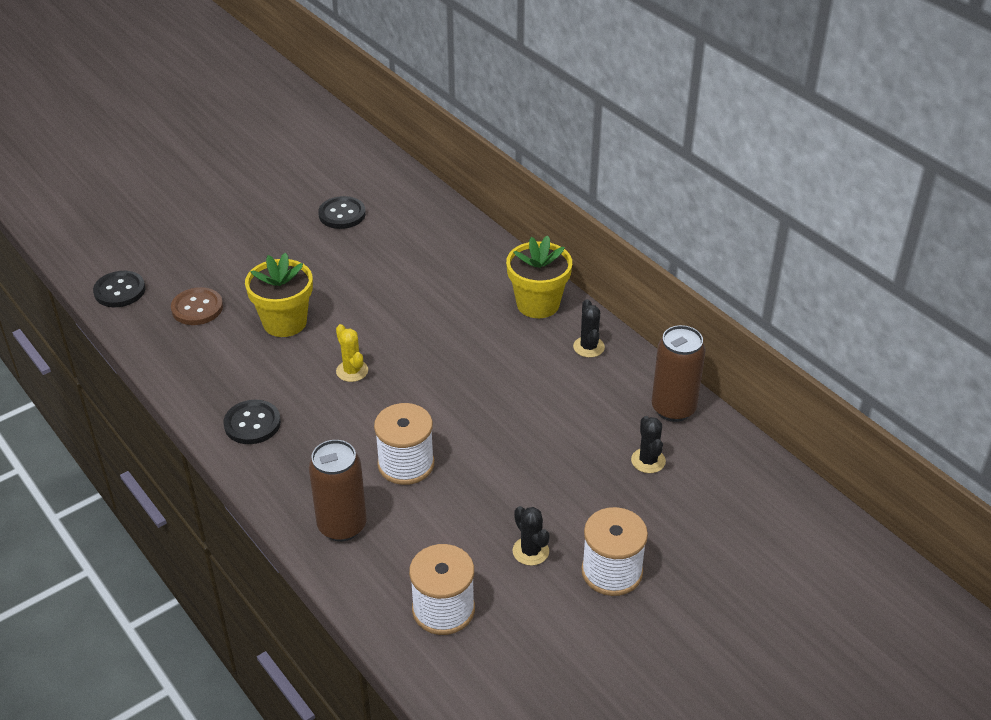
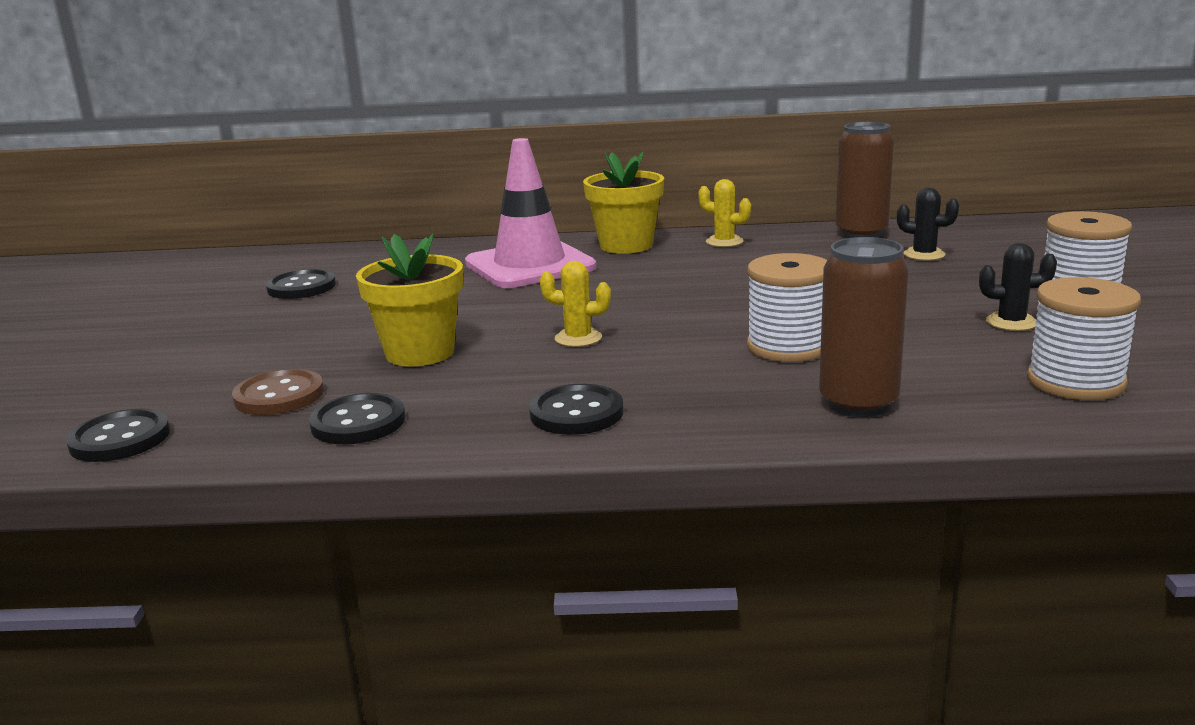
camera: 50 degrees left, 20 degrees down
black cactus [573,299,605,358] -> yellow cactus [698,179,751,247]
none -> black button [309,393,406,444]
none -> pink traffic cone [465,138,597,288]

